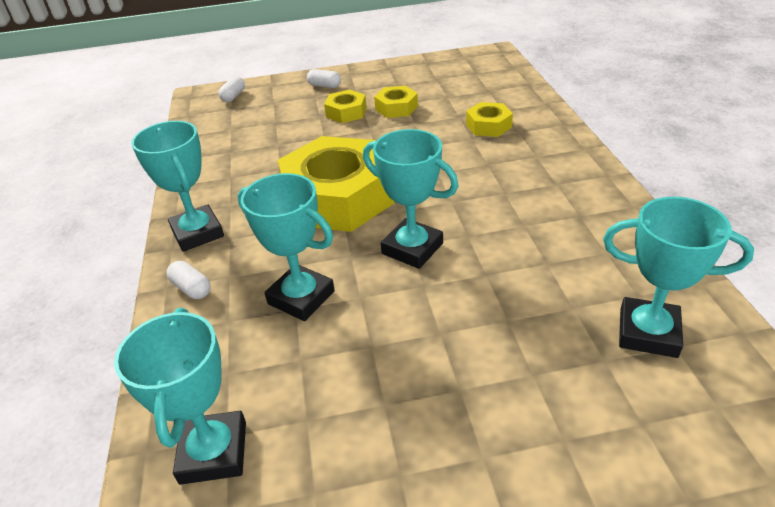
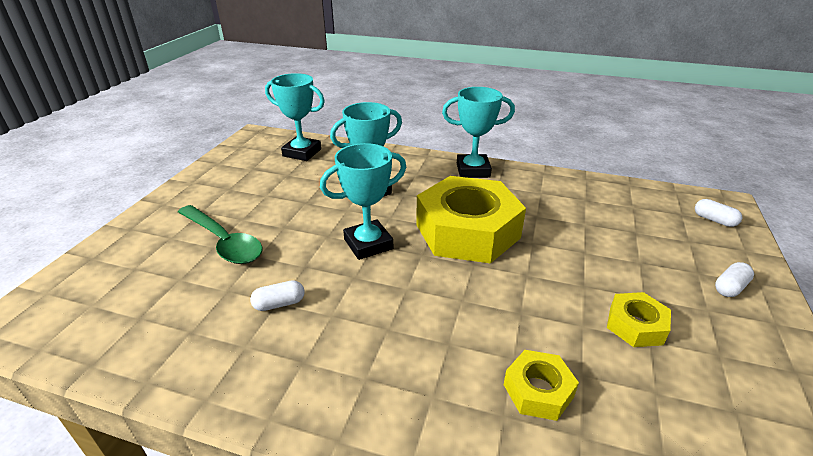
camera: 115 degrees right, 5 degrees down
white capsule [167,261,211,299] -> white capsule moved to [250,280,305,311]
yellow nut [324,90,367,123] -> none
turquoise trophy [603,197,754,358] -> none
none -> green spoon [178,205,263,264]

